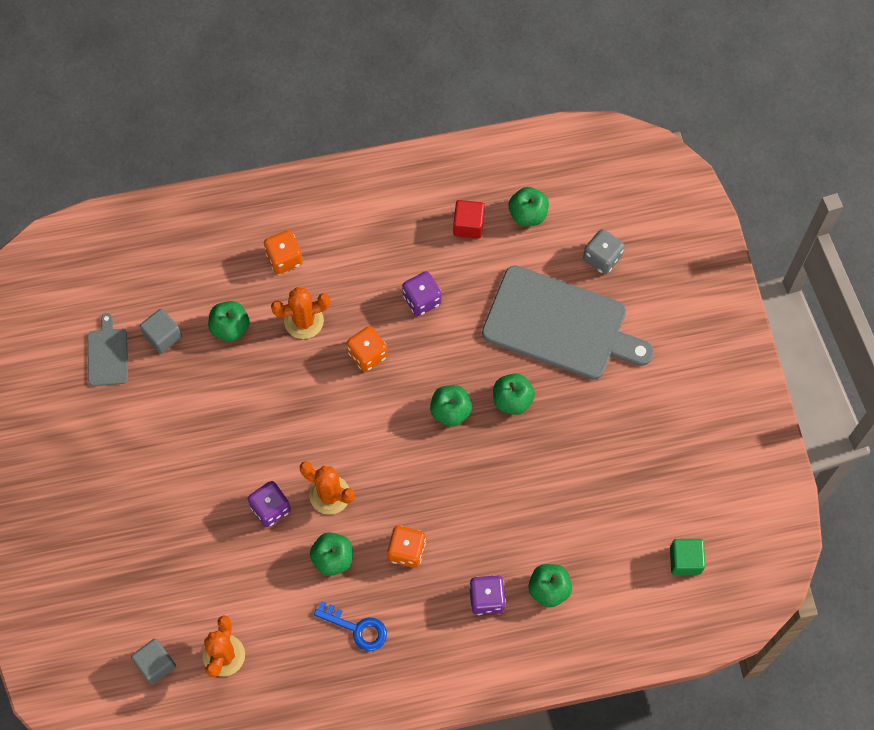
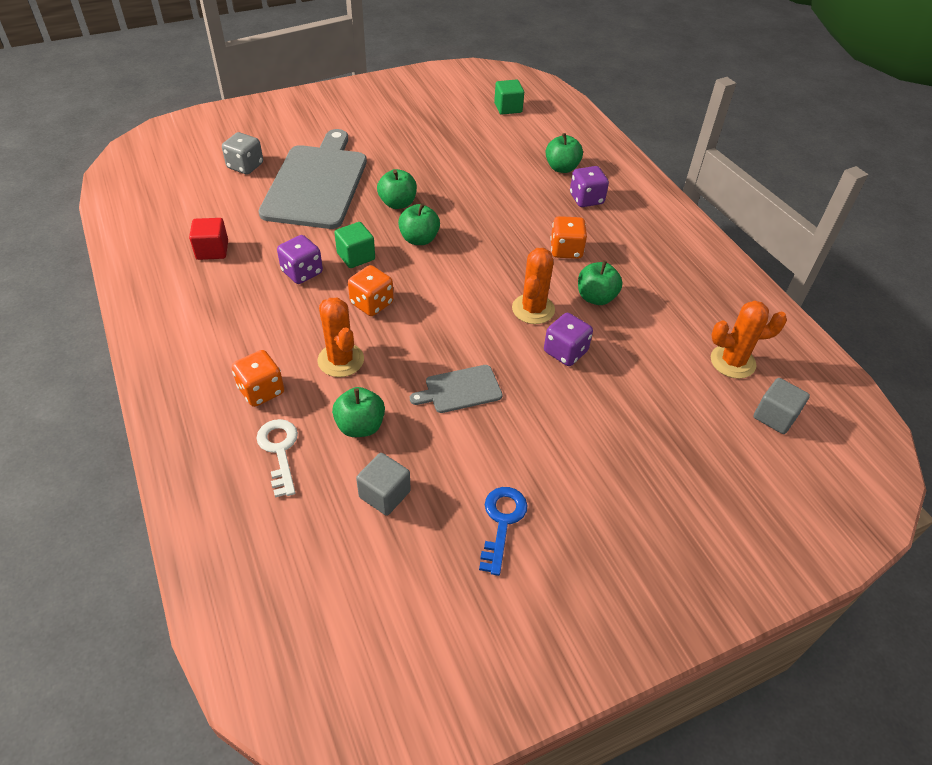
camera: 105 degrees left, 20 degrees down
grey cutting board [88,313,128,386] -> grey cutting board moved to [410,365,503,413]
blue key [314,601,387,651] -> blue key moved to [479,487,528,576]
green apple [509,187,549,226] -> none
none -> white key [256,419,298,498]
none -> green cube [334,222,375,268]

